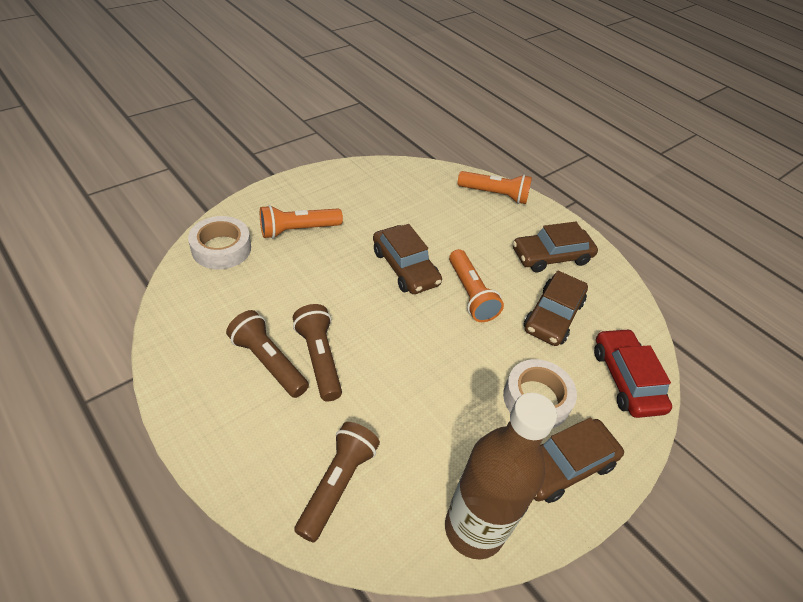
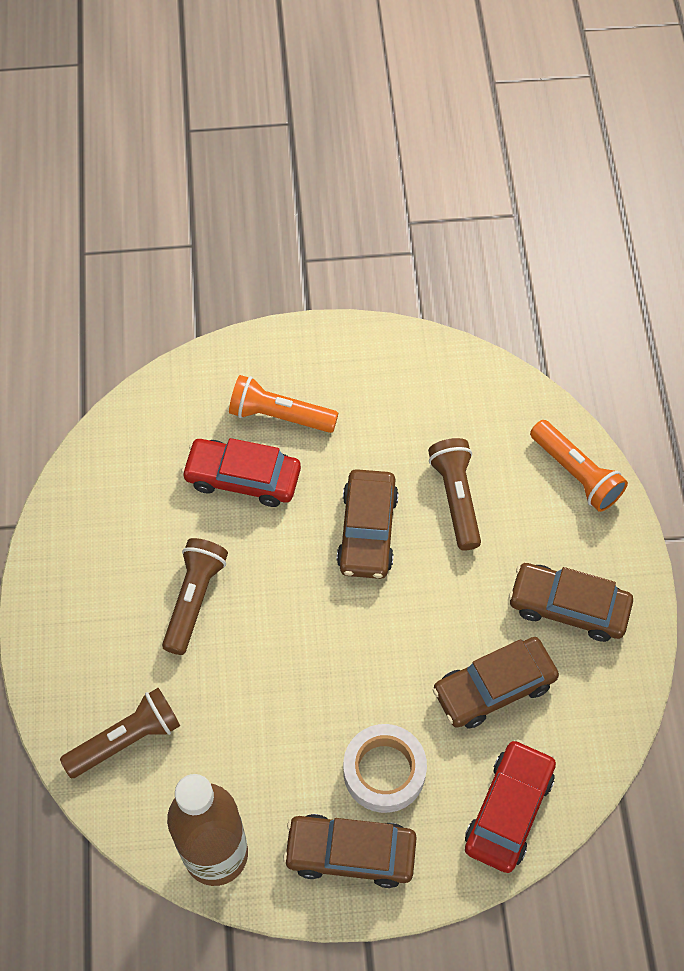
camera: 40 degrees right, 15 degrees up
white tape [188,216,251,269] -> none
brown flashlight [226,310,309,398] -> brown flashlight moved to [428,438,481,551]
orange flashlight [449,249,504,322] -> none
none -> red car [181,438,301,507]

